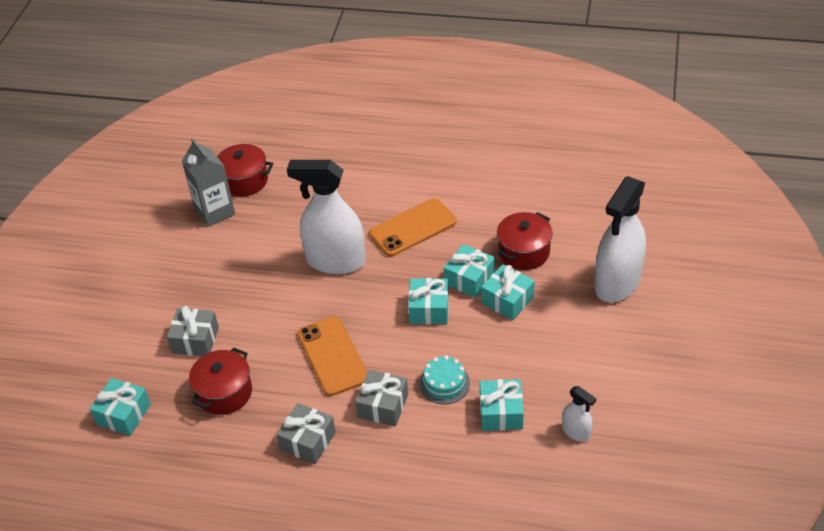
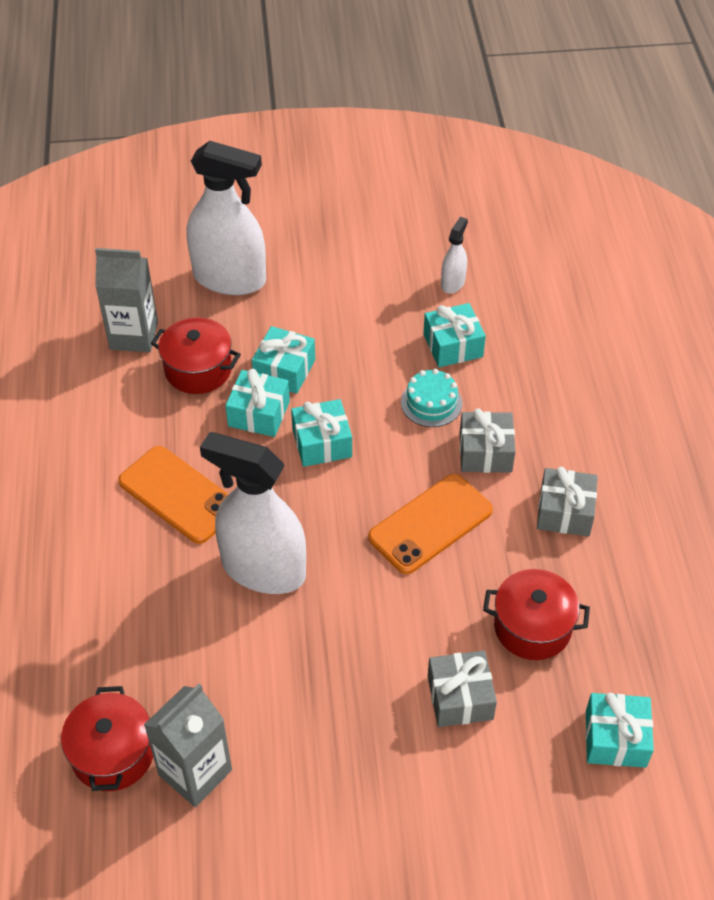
camera: 110 degrees left, 5 degrees up
white spray bottle [287,160,366,274] -> white spray bottle turned 120 degrees clockwise [200,432,306,594]
none -> grey carton [95,248,158,352]

